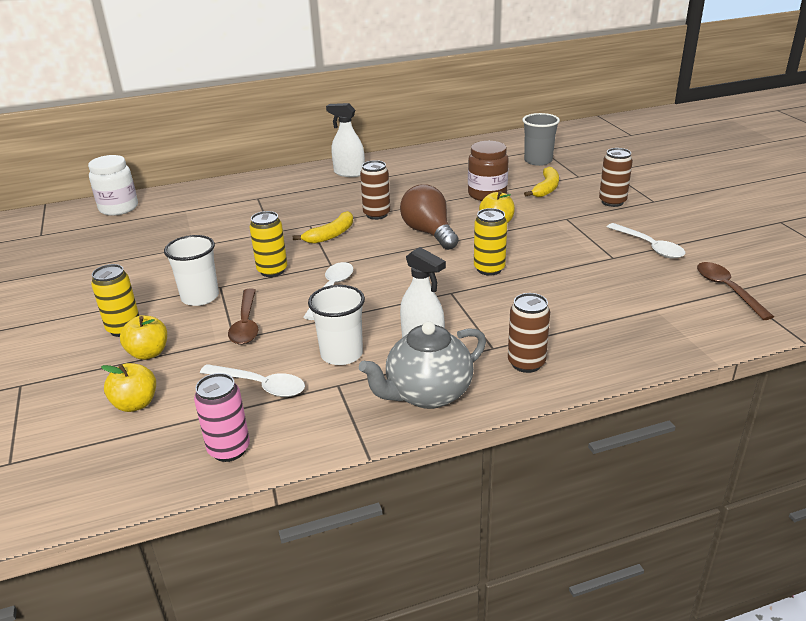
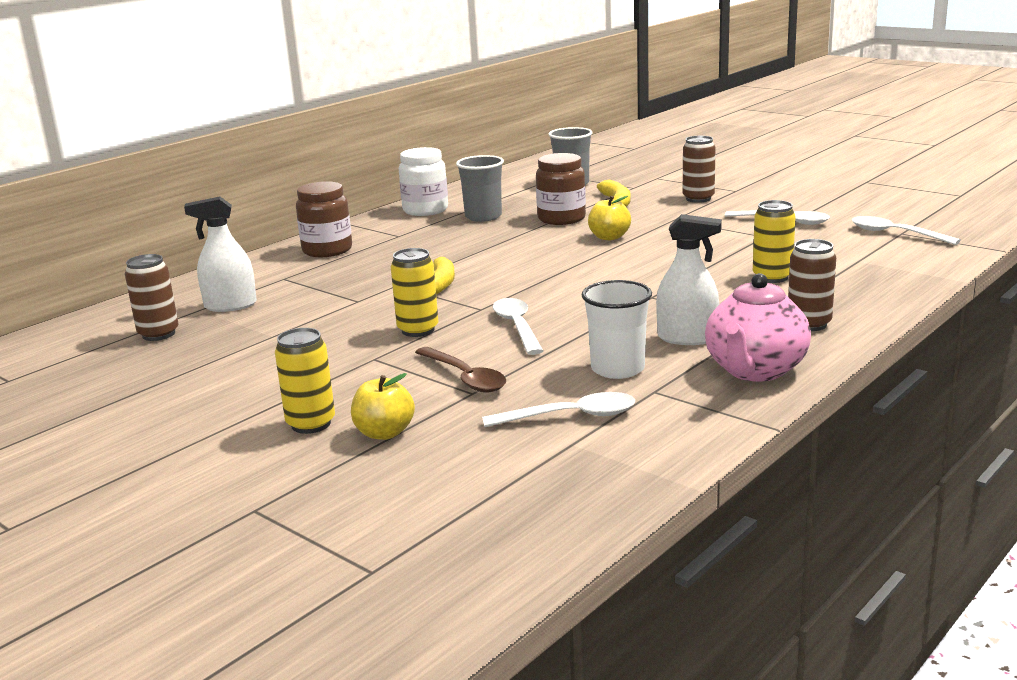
camera: 30 degrees left, 10 degrees down
white jar [88,155,138,216] -> white jar moved to [399,147,448,216]
yellow apple [101,363,156,412] -> none
white cup [164,235,219,306] -> none
pink can [194,373,250,462] -> none
white spray bottle [326,103,365,177] -> white spray bottle moved to [184,196,257,312]
grey teapot [359,321,486,409] -> pink teapot [705,273,811,382]
brown can [360,160,390,220] -> brown can moved to [125,254,179,341]
brown light bulb [400,184,459,250] -> none
yellow can [474,208,507,276] -> yellow can moved to [753,200,796,283]
brown spoon [697,262,774,320] -> white spoon [852,216,961,245]
none -> brown jar [296,181,352,257]
none -> grey cup [456,155,504,222]

